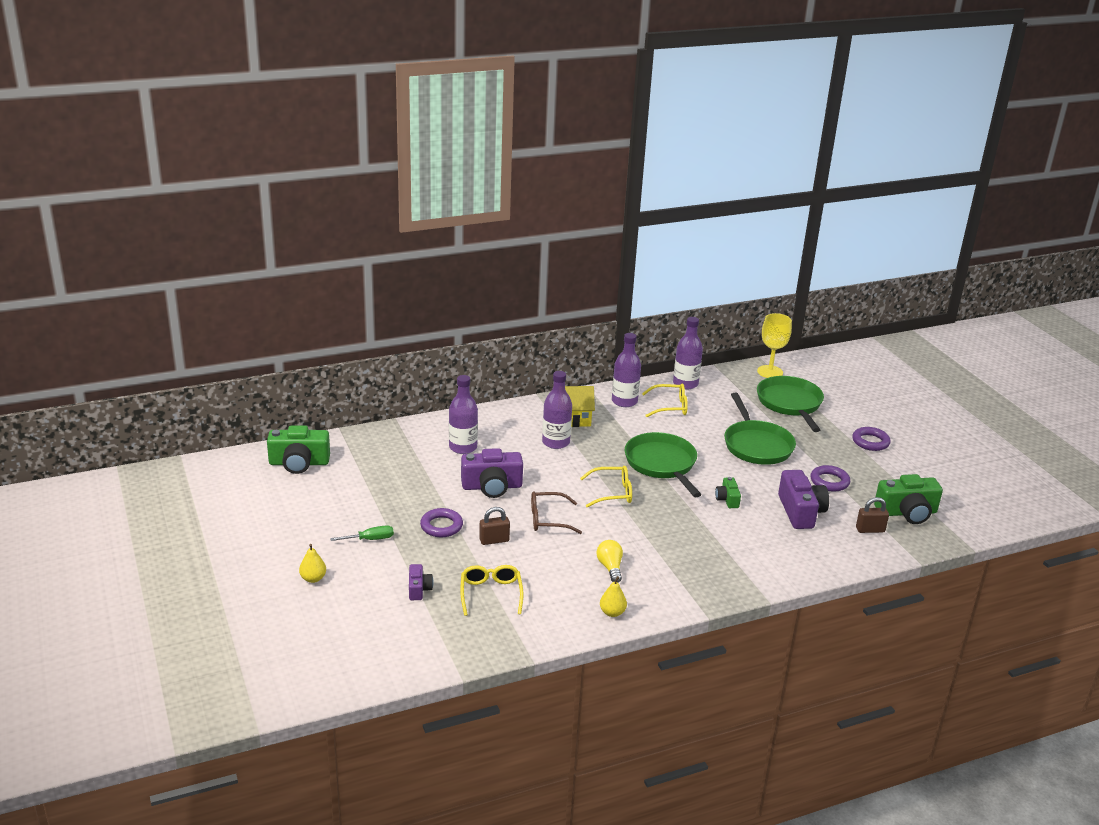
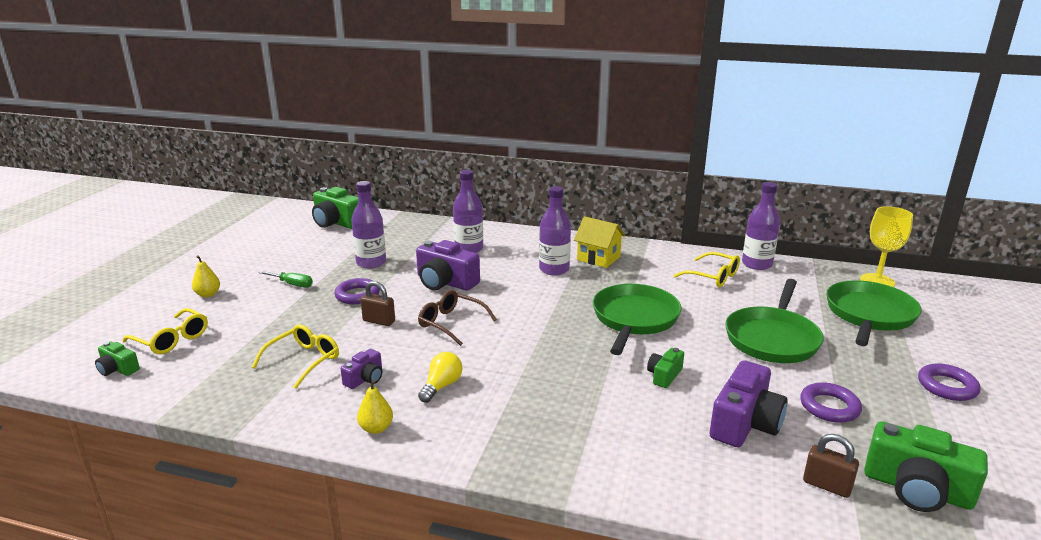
camera: 40 degrees right, 5 degrees down
purple camera [409,564,433,600] -> purple camera moved to [341,349,382,389]
yellow glasses [580,466,632,507] -> yellow glasses moved to [122,308,208,354]
purple bottle [612,333,641,407] -> purple bottle moved to [351,181,386,269]
none -> green camera [95,341,140,376]

